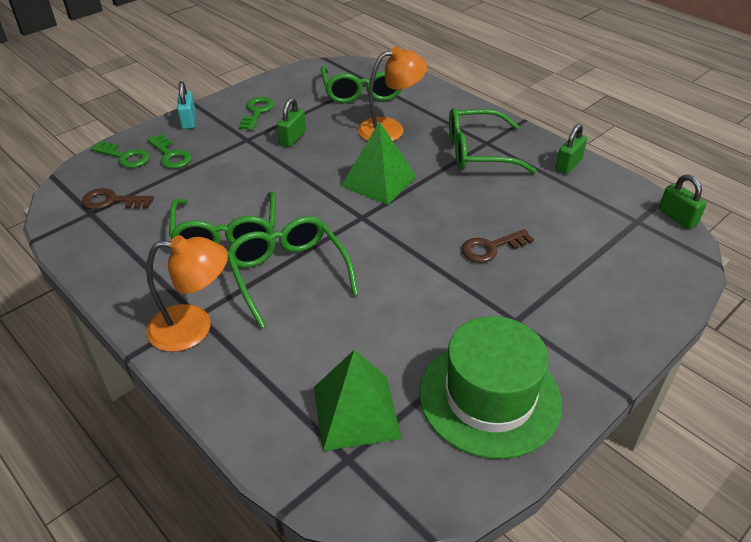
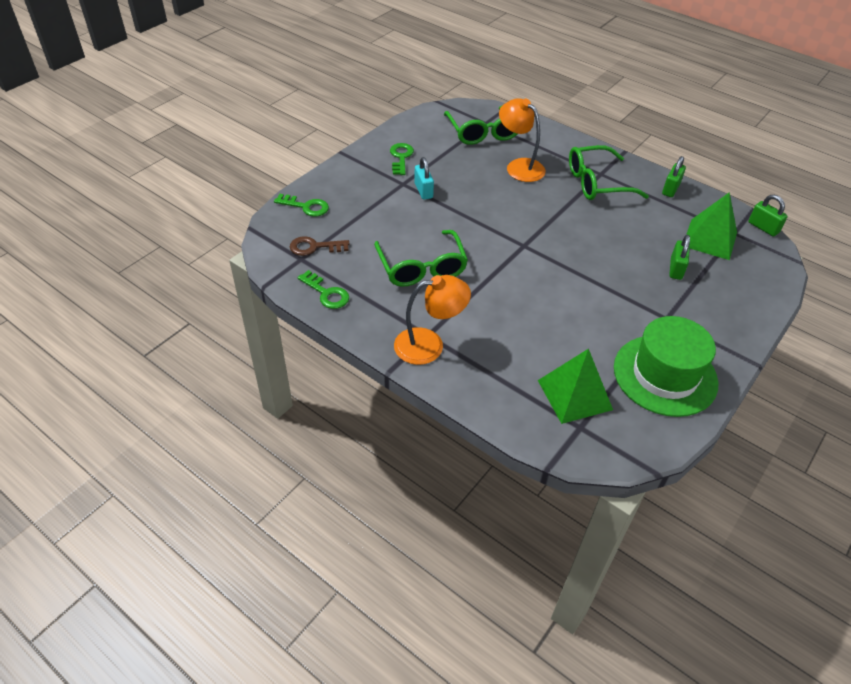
camera: 10 degrees left, 5 degrees up
green key [147,134,192,169] -> green key moved to [297,270,349,309]
turquoise padlock [177,81,196,129] -> turquoise padlock moved to [414,157,434,200]
green glasses [227,216,359,328] -> none
green padlock [277,98,306,147] -> green padlock moved to [669,235,690,280]
green pyramid [341,121,417,205] -> green pyramid moved to [686,192,737,260]
orange lamp [358,47,427,141] -> orange lamp turned 105 degrees counterclockwise [499,98,546,182]
brown key [462,229,534,263] -> none

